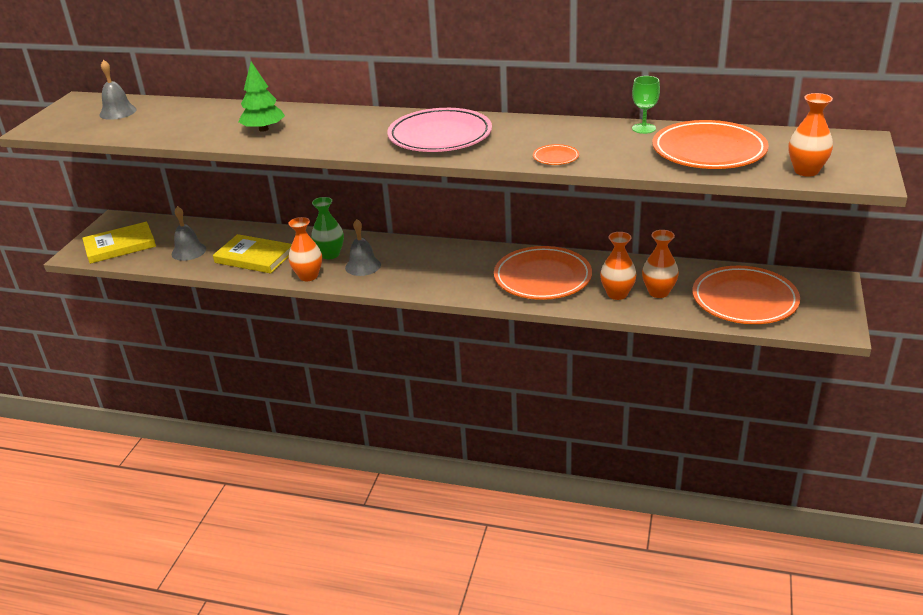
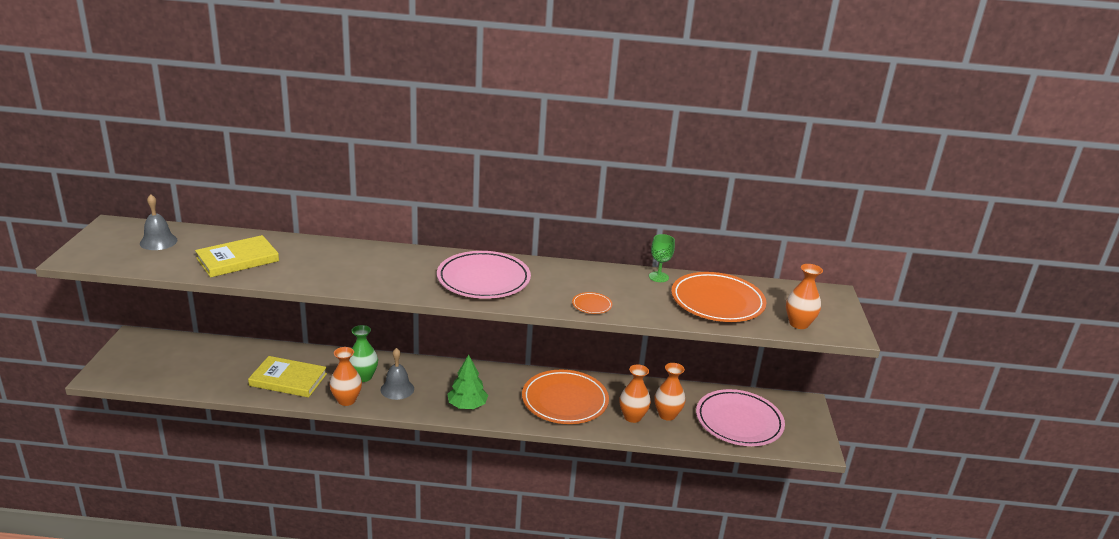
camera: 15 degrees left, 5 degrees down
yellow book [82,222,156,264] -> yellow book moved to [195,235,279,277]
grey bell [172,206,206,261] -> none
green tree [238,62,285,132] -> green tree moved to [448,355,488,409]
orange plate [692,266,800,324] -> pink plate [696,389,785,446]

